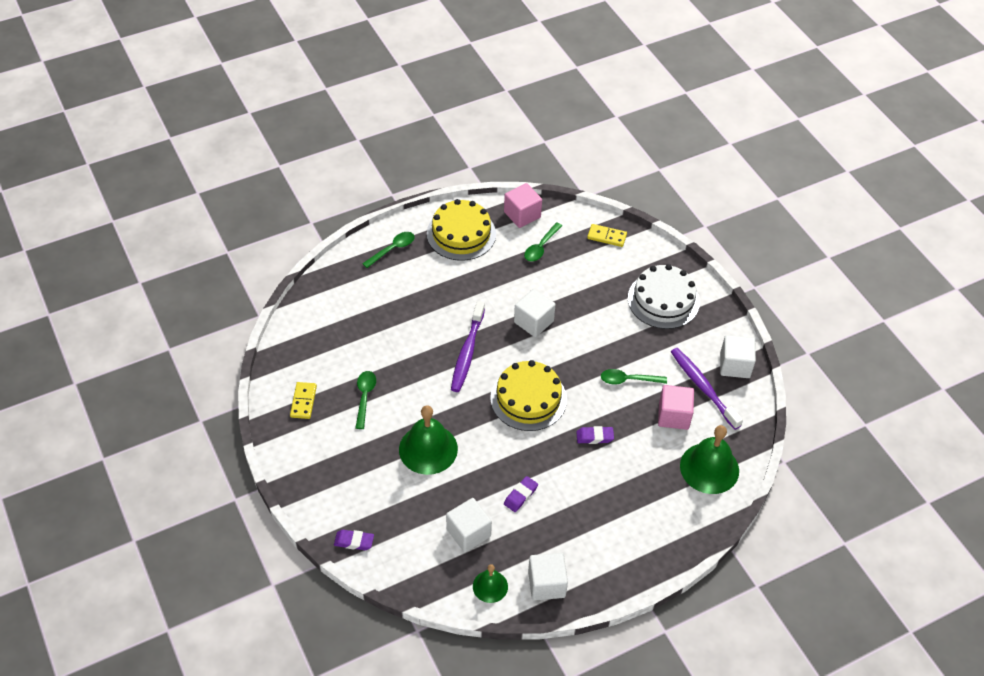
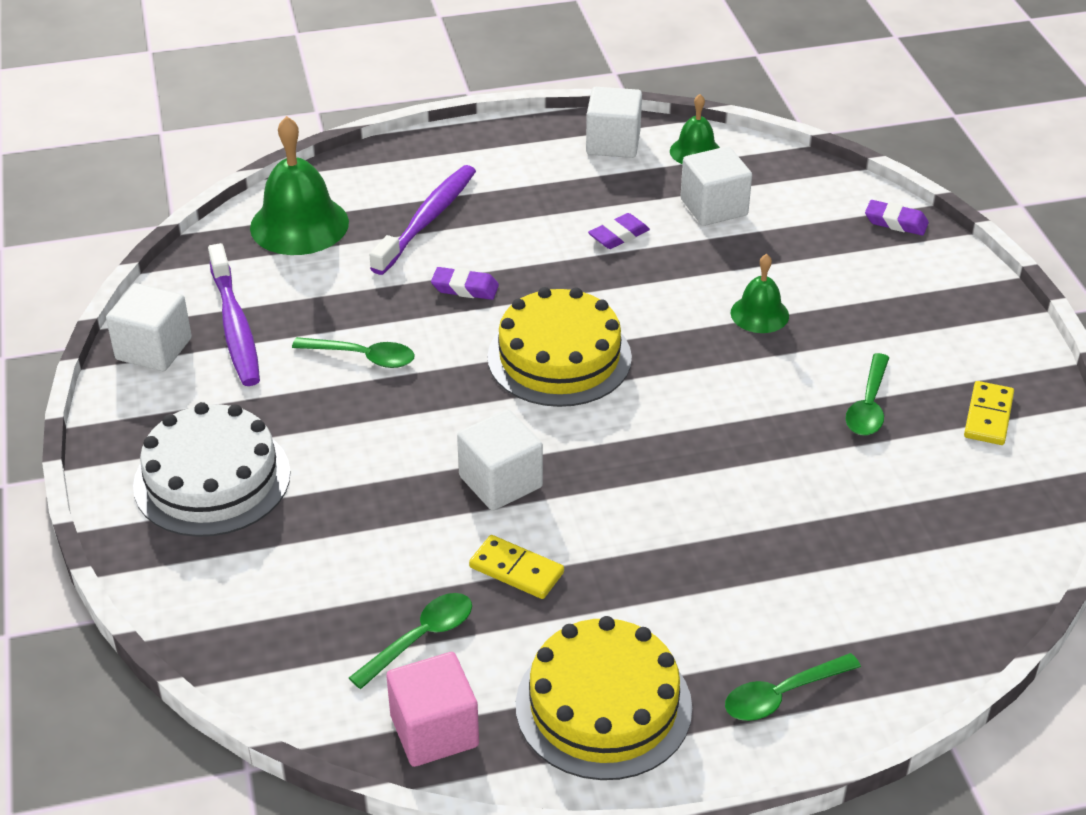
camera: 165 degrees left, 10 degrees down
green bell [399,406,458,475] -> green bell [731,254,789,333], size x0.56
purple toothbrush [451,301,485,392] -> purple toothbrush moved to [369,165,476,275]
yellow domino [587,224,627,247] -> yellow domino moved to [469,535,564,599]
pink cube [658,385,694,430] -> none

